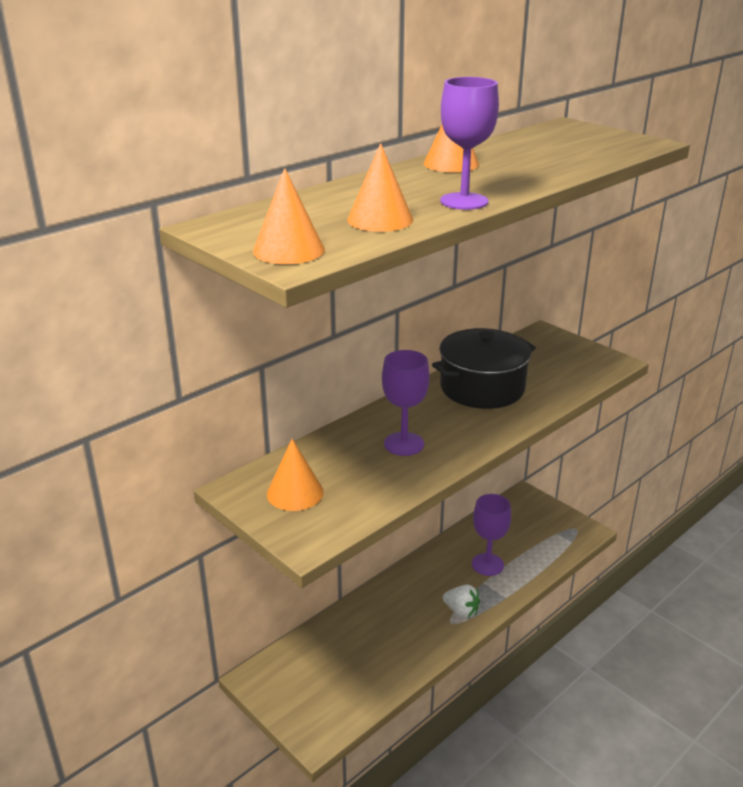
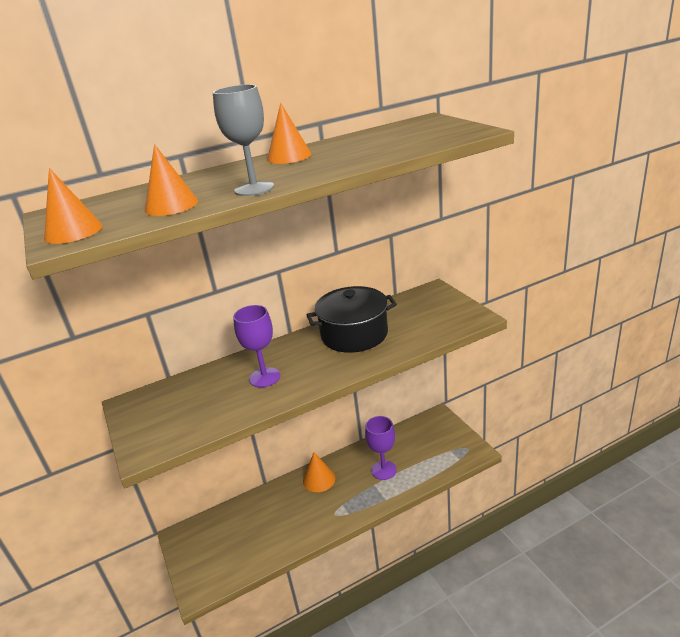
camera: 20 degrees right, 0 degrees up
orange cone [267,439,324,511] -> orange cone moved to [303,452,335,492]
purple goblet [440,77,499,210] -> grey goblet [213,84,274,196]
white strawberry [443,585,480,618] -> none

